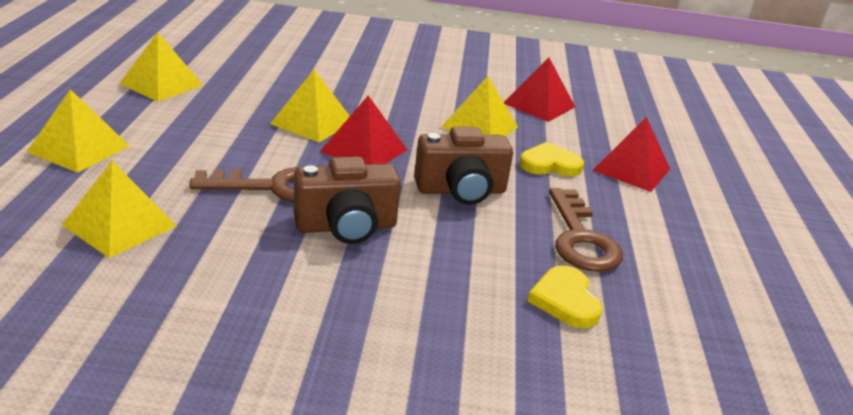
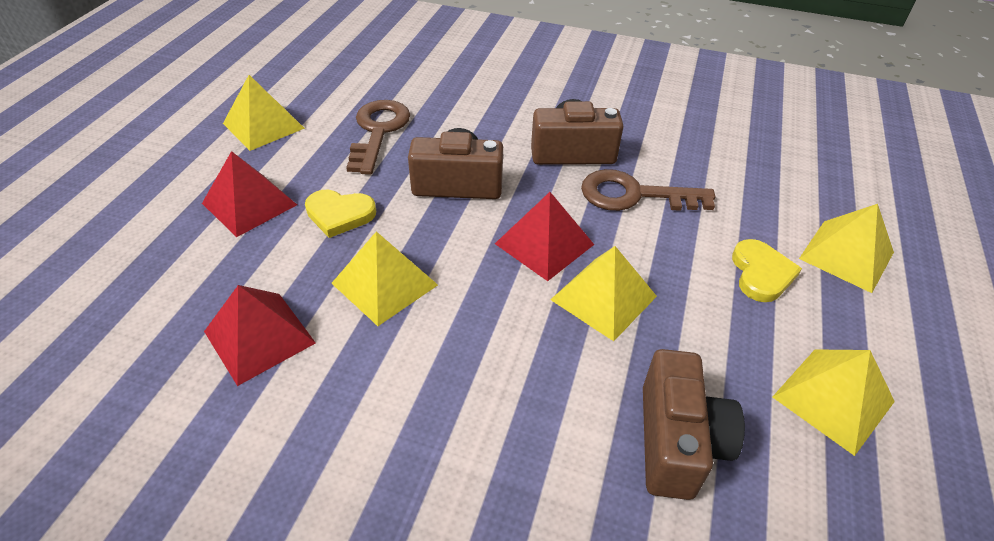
camera: 165 degrees left, 15 degrees up
yellow pyramid [62,161,177,258] -> yellow pyramid moved to [223,75,305,151]
yellow heart [527,265,602,328] -> yellow heart moved to [732,239,802,302]
none -> brown camera [643,349,745,500]

